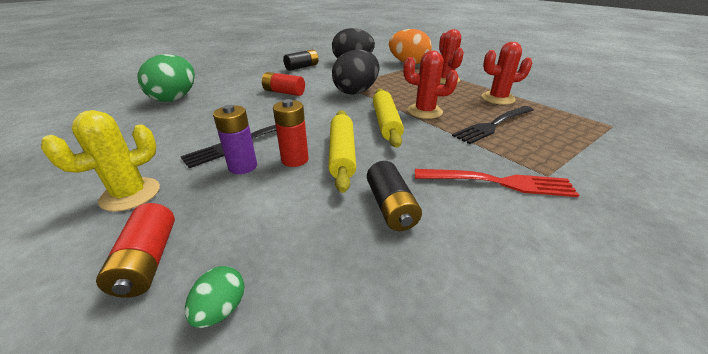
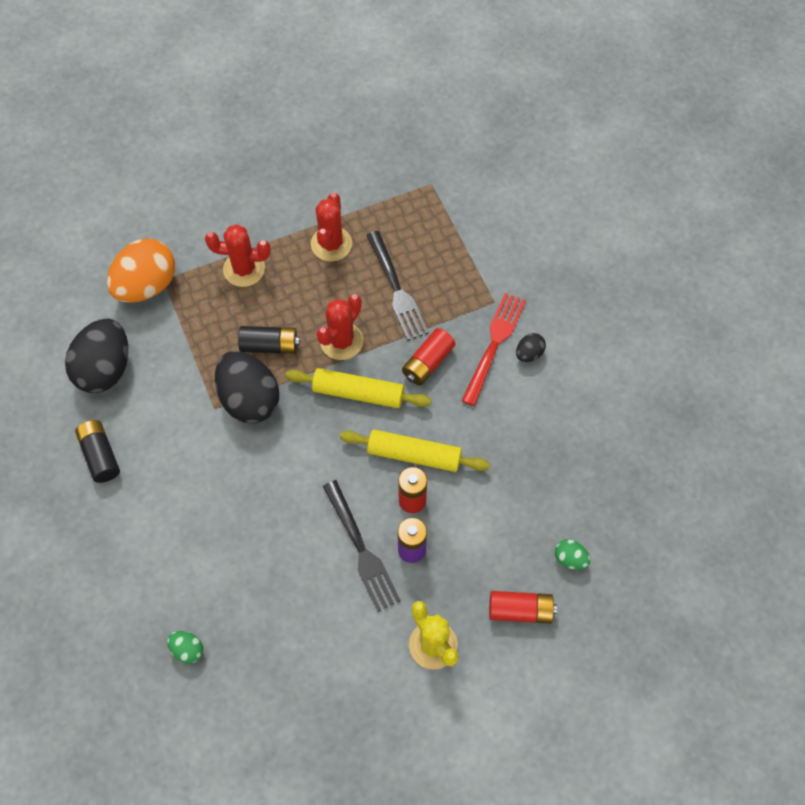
camera: 75 degrees left, 30 degrees up
green egg [137,54,195,102] -> green egg [167,631,203,664], size x0.45
red battery [262,72,305,96] -> red battery moved to [402,328,456,385]
black battery [367,161,422,231] -> black battery moved to [238,326,300,354]
none -> black egg [516,333,546,362]

